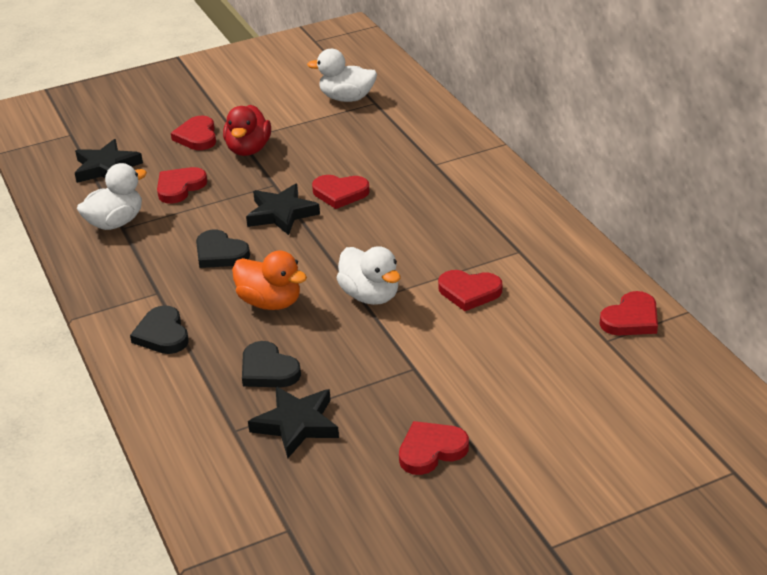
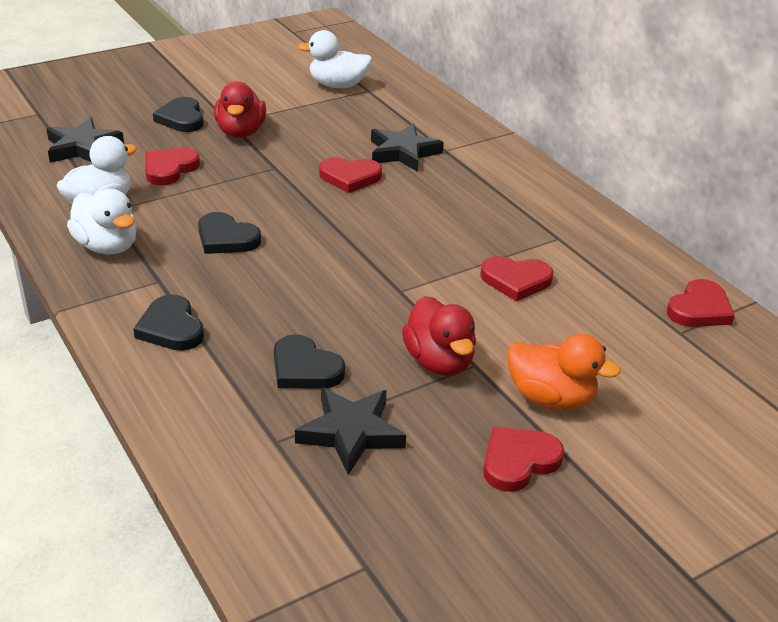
camera: 10 degrees left, 0 degrees up
red heart [171,116,216,150] -> black heart [153,97,204,132]
orange duck [232,251,307,310] -> orange duck moved to [507,334,621,410]
black star [246,184,320,235] -> black star moved to [371,123,444,172]
white duck [337,246,400,305] -> white duck moved to [67,189,136,254]
none -> red duck [402,296,476,376]

